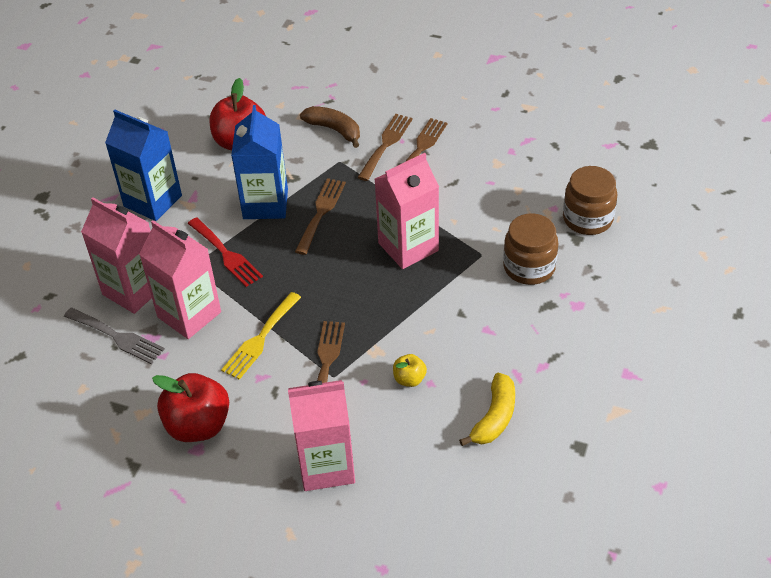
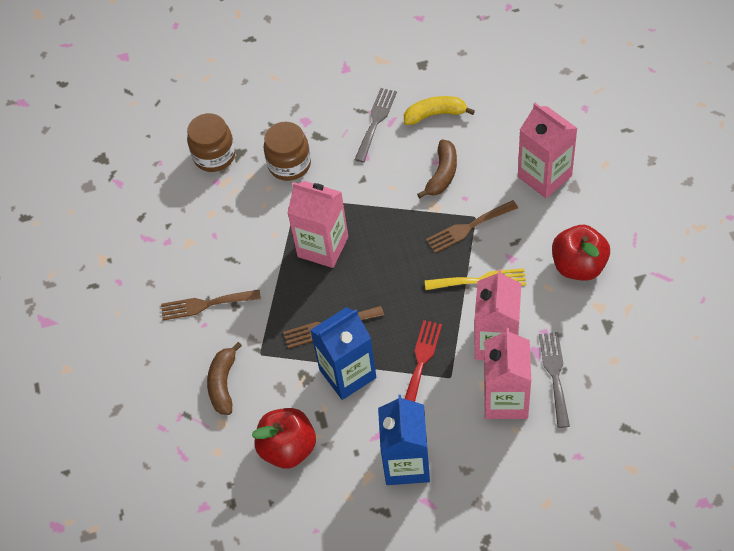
camera: 120 degrees left, 10 degrees up
brown fork [357,114,413,181] -> none
yellow apple [393,354,427,387] -> brown banana [417,139,457,198]
none -> grey fork [354,88,397,162]

